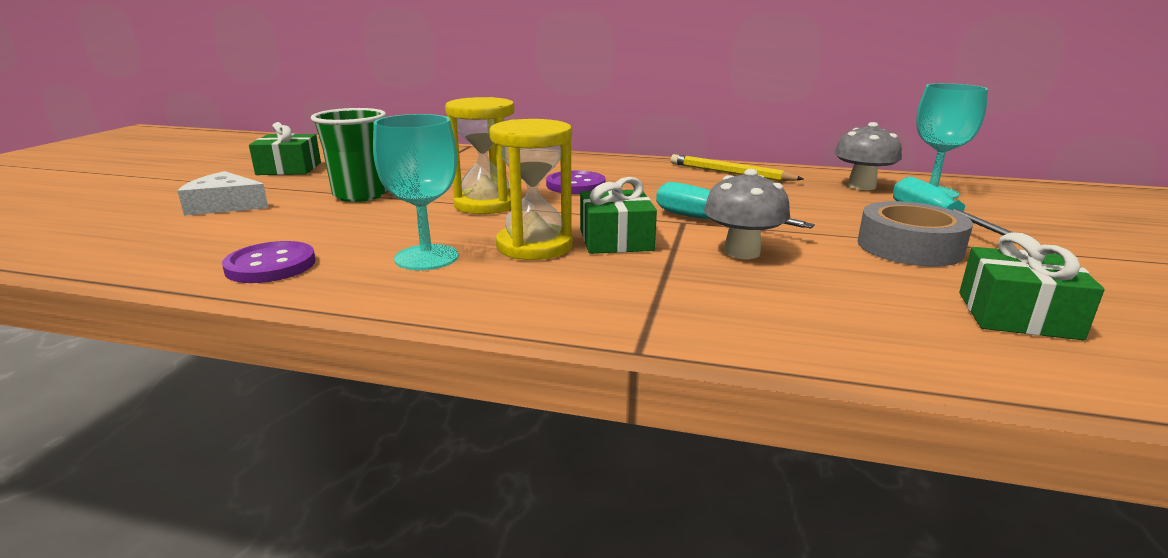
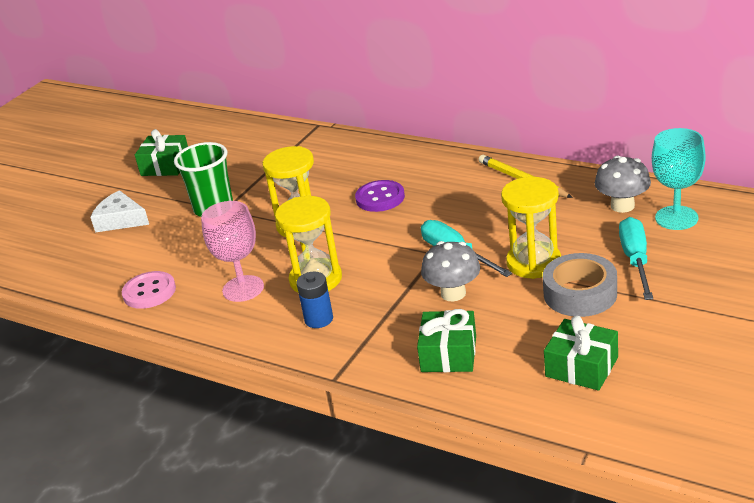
camera: 20 degrees right, 10 degrees up
purple button [222,241,316,283] -> pink button [122,271,176,309]
turquoise goblet [373,114,459,270] -> pink goblet [201,201,264,302]
green gift [580,177,657,254] -> green gift moved to [417,309,476,372]
none -> blue battery [296,272,333,328]
none -> yellow hourglass [501,177,561,279]

